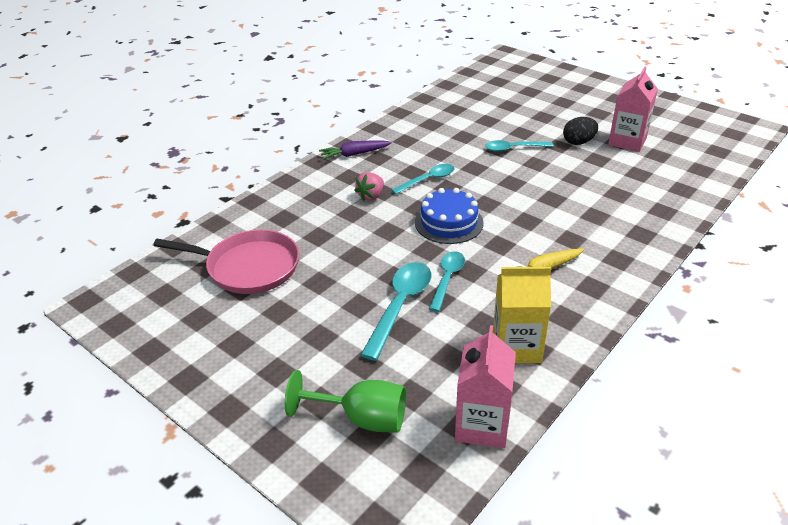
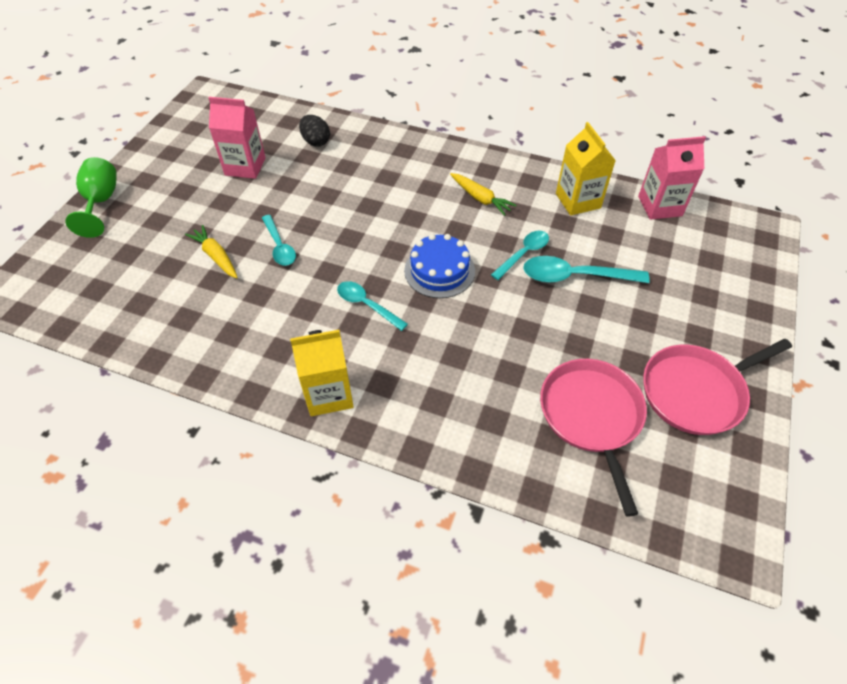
camera: 110 degrees left, 15 degrees up
green goblet [285,370,406,432] -> green goblet moved to [65,157,117,238]
purple carrot [319,141,392,160] -> yellow carton [290,330,354,416]
pink strawberry [354,172,384,201] -> none
turquoise spoon [429,251,465,312] -> turquoise spoon turned 135 degrees clockwise [491,231,549,280]
black egg [563,117,598,145] -> black egg moved to [299,115,330,147]
none -> yellow carrot [185,225,238,278]
none -> pink pan [643,339,792,435]

